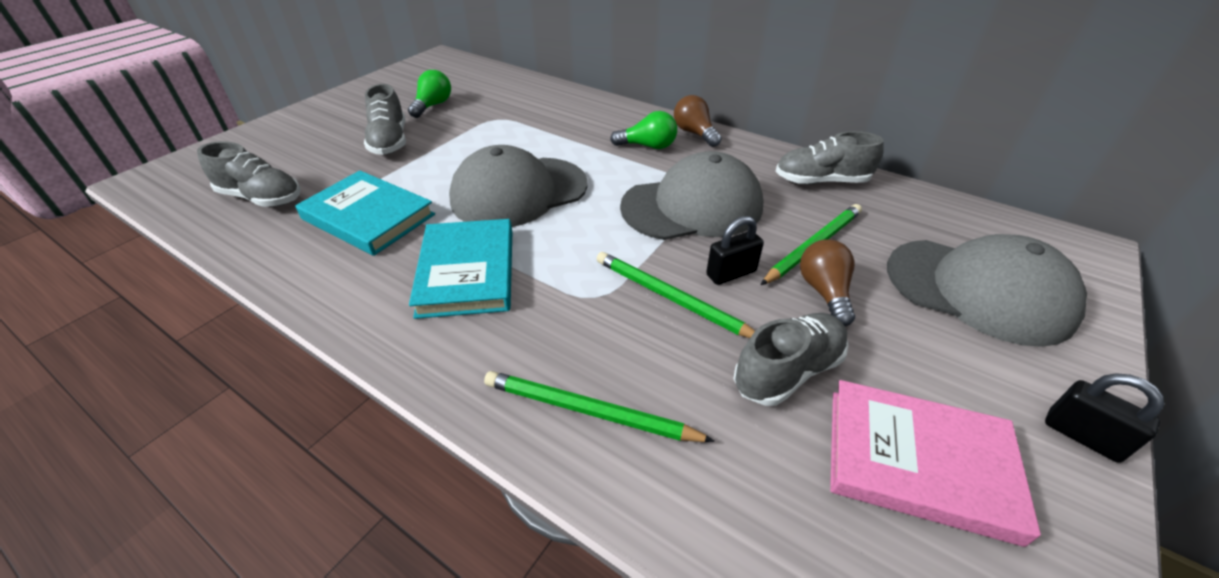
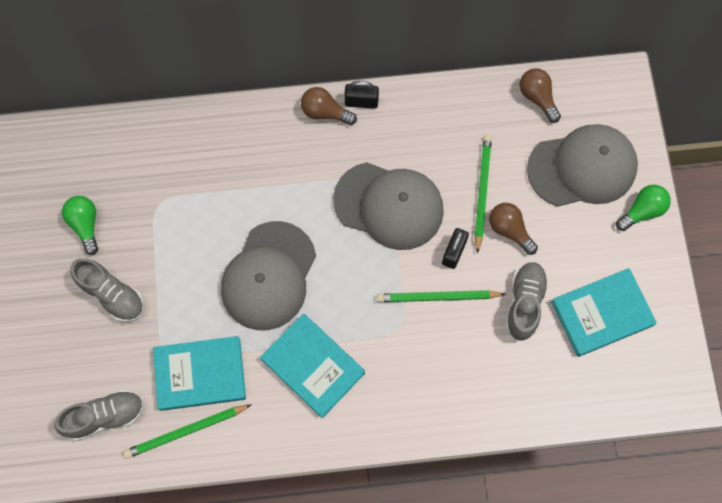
camera: 40 degrees left, 30 degrees up
green pencil [484,371,715,442] -> green pencil moved to [123,404,252,459]
green light bulb [610,111,677,149] -> green light bulb moved to [616,185,671,231]
grey cap [620,151,764,240] -> grey cap turned 75 degrees clockwise [333,162,444,250]
grey shoe [776,131,884,185] -> none
pink book [830,380,1041,547] -> turquoise book [551,268,657,357]
black padlock [1045,373,1164,463] -> black padlock moved to [344,81,379,109]
none -> brown light bulb [519,68,561,123]

